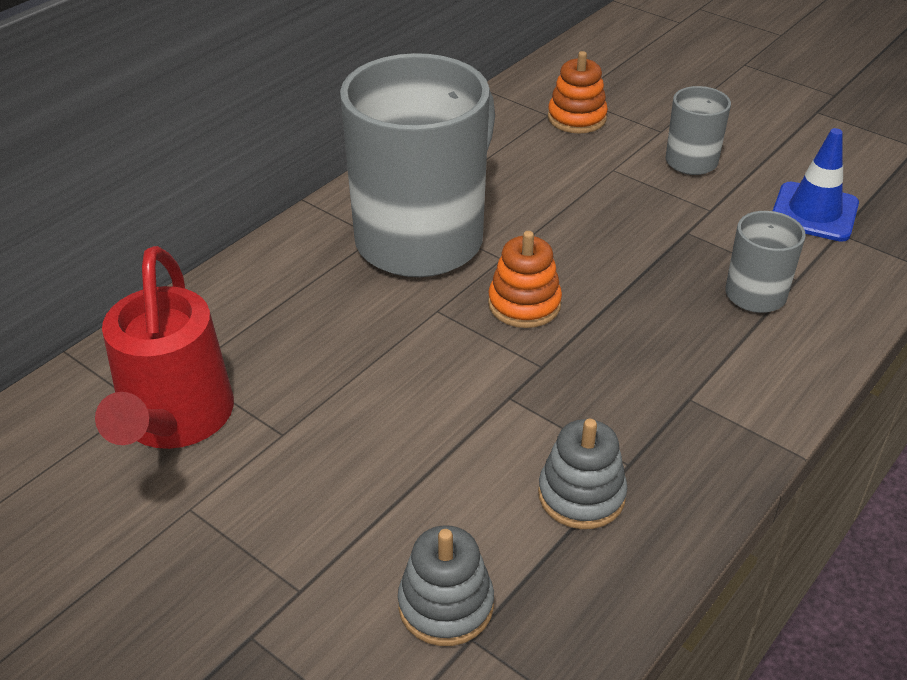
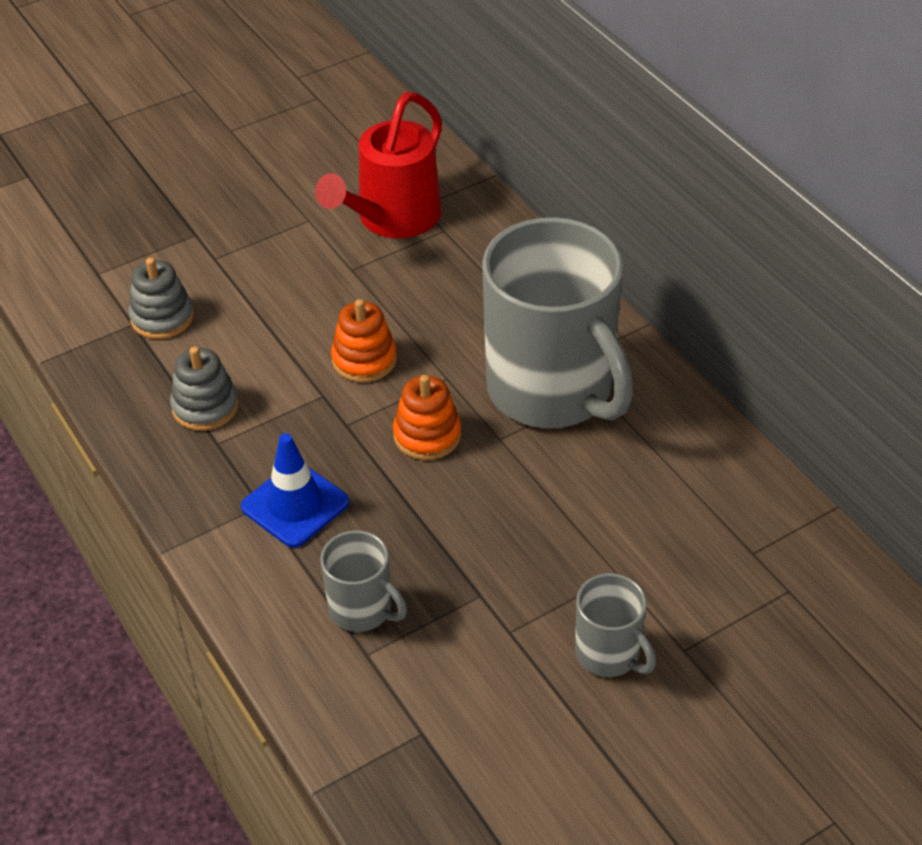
camera: 110 degrees right, 5 degrees up
red watering can [95,246,234,449] -> red watering can turned 75 degrees counterclockwise [315,92,442,238]
orange stacking toy [548,51,608,134] -> orange stacking toy moved to [331,299,397,382]
blue traffic cone [773,128,859,242] -> blue traffic cone moved to [241,433,349,548]

